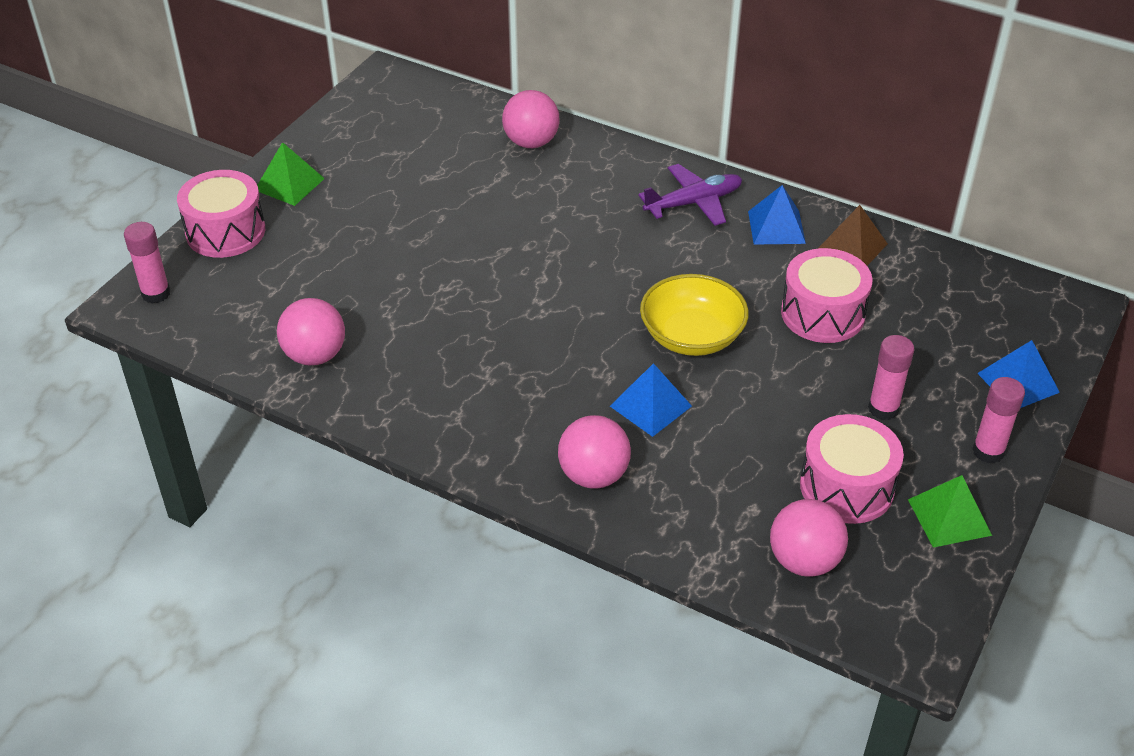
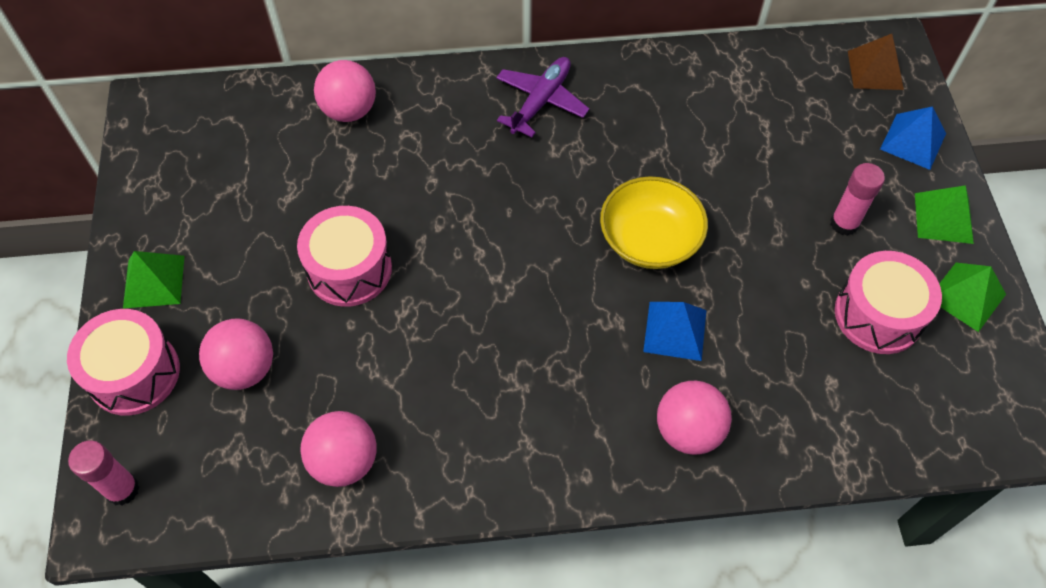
camera: 35 degrees left, 15 degrees up
blue pyramid [748,185,806,245] -> none
pink ball [770,499,848,577] -> pink ball moved to [199,318,273,390]
pink drum [781,248,873,343] -> pink drum moved to [297,206,392,307]
brown pyramid [818,205,888,266] -> brown pyramid moved to [848,34,904,90]
pink glue stick [972,377,1025,463] -> green pyramid [915,185,974,244]

